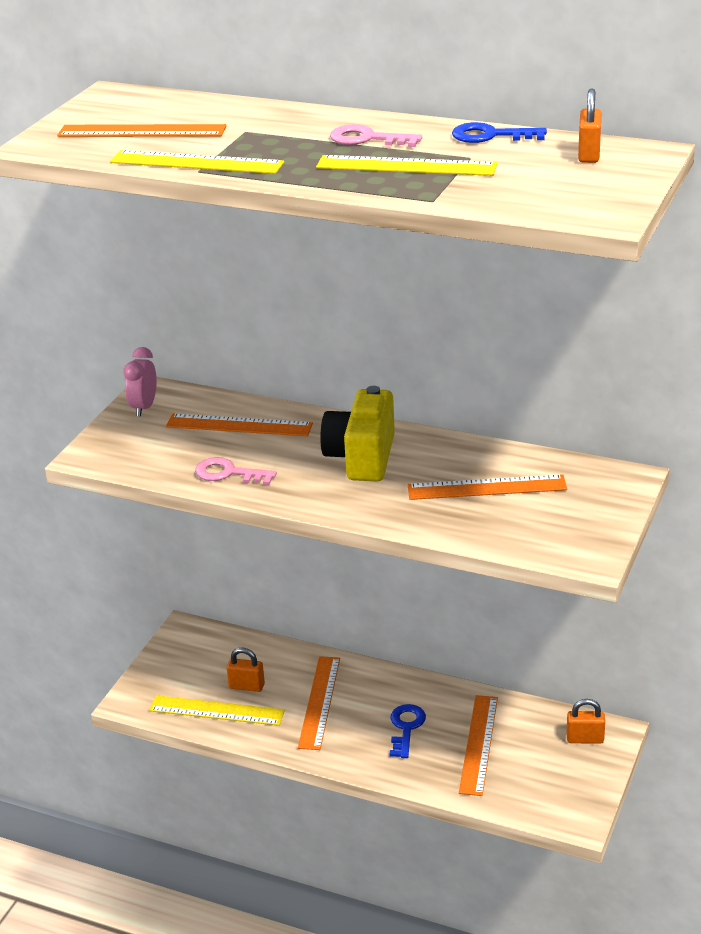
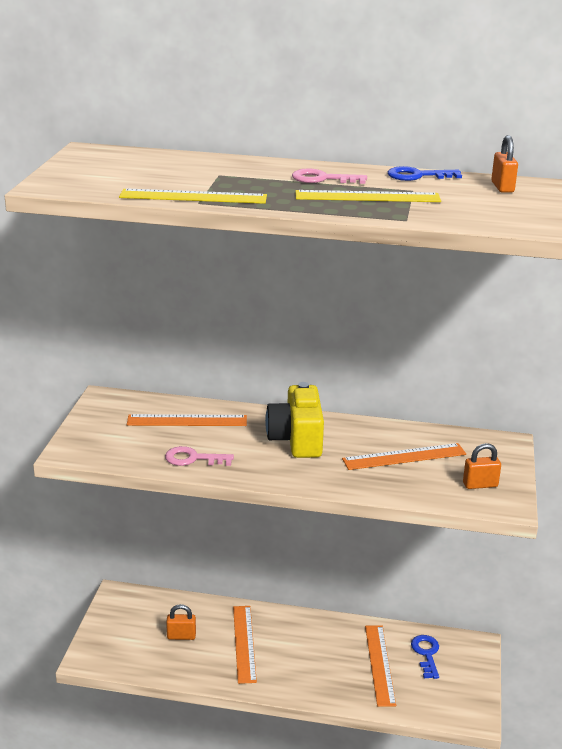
camera: 15 degrees left, 5 degrees down
orange ruler [57,124,227,137] -> none
pink clock [123,347,157,417] -> none
yellow ruler [149,695,285,726] -> none
blue key [390,704,426,758] -> blue key moved to [411,635,439,679]
orange padlock [566,699,605,744] -> orange padlock moved to [463,443,501,489]

